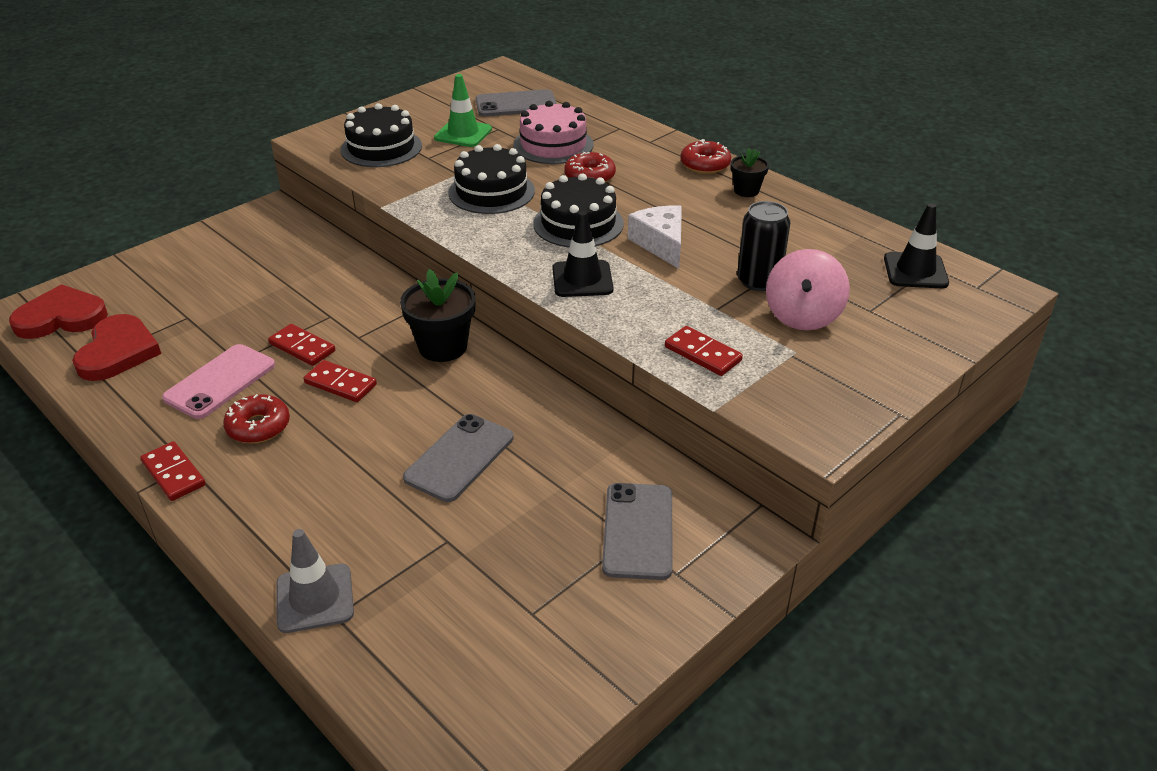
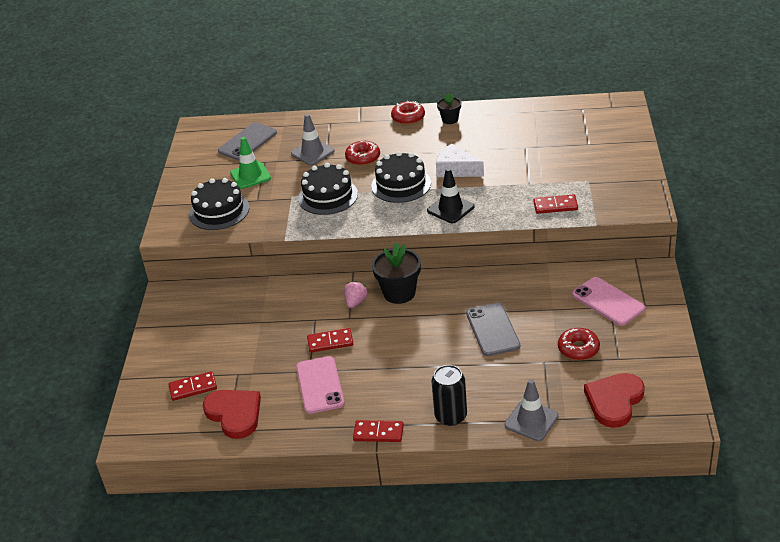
camera: 40 degrees left, 0 degrees up
red heart [9,284,108,339] -> red heart moved to [584,373,645,428]
red donut [223,394,290,443] -> red donut moved to [558,328,600,360]
red domino [304,360,377,402] -> red domino moved to [168,371,217,401]
pink cake [513,101,593,164] -> grey traffic cone [291,114,335,165]
grey phone [602,483,672,580] -> pink phone [572,277,645,326]
black can [737,201,790,291] -> black can moved to [432,365,467,426]
pink spinning top [766,249,850,330] -> none
black traffic cone [884,203,949,288] -> none
none -> pink strawberry [344,281,368,309]

